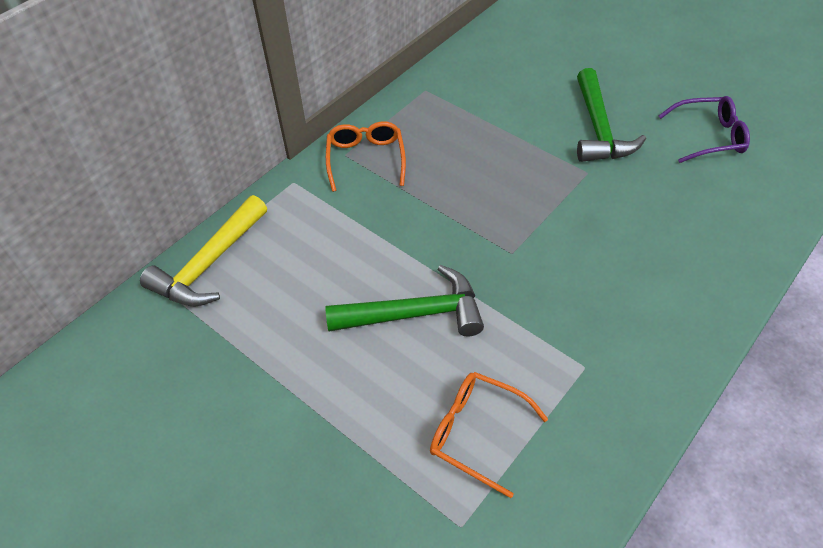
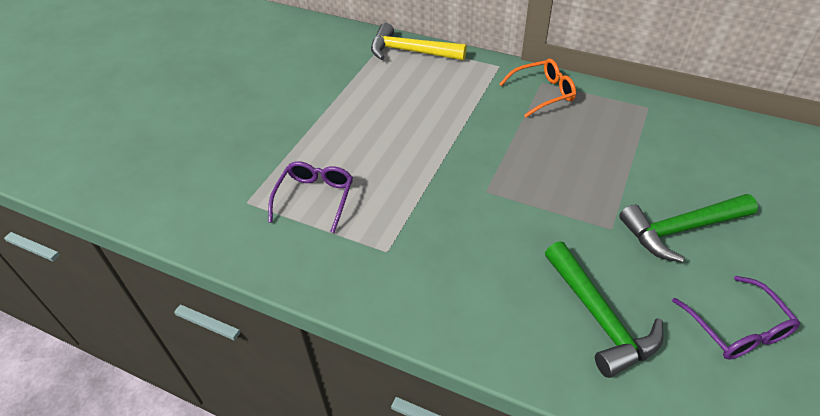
camera: 75 degrees right, 5 degrees down
green hammer [325,265,484,337] -> green hammer moved to [545,241,664,378]
orange glasses [430,372,548,498] -> purple glasses [268,161,353,233]

